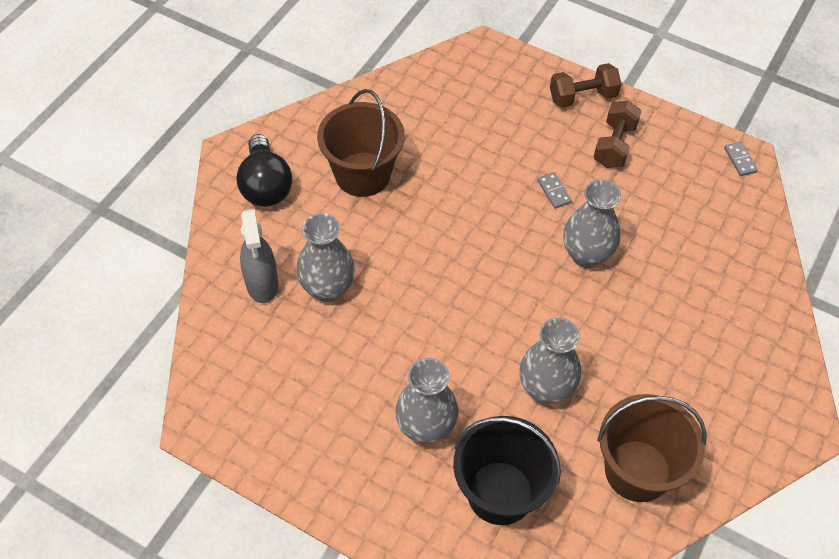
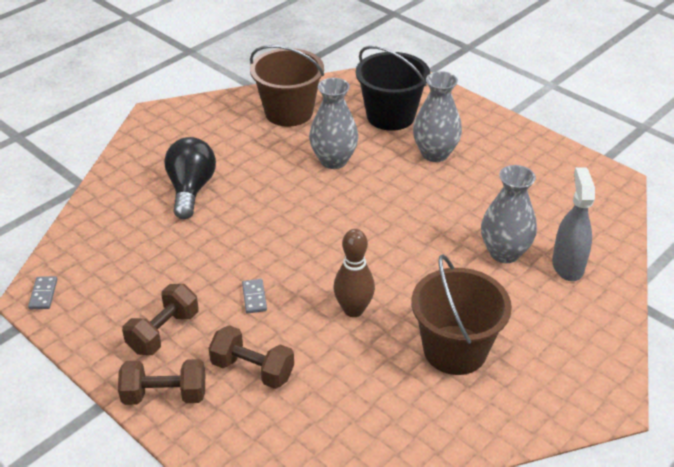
camera: 165 degrees left, 15 degrees down
black light bulb [236,134,292,207] -> black light bulb moved to [164,137,216,219]
grey vase [563,179,621,268] -> none
none -> brown dumbbell [209,325,294,389]
none -> brown bowling pin [334,229,375,317]

